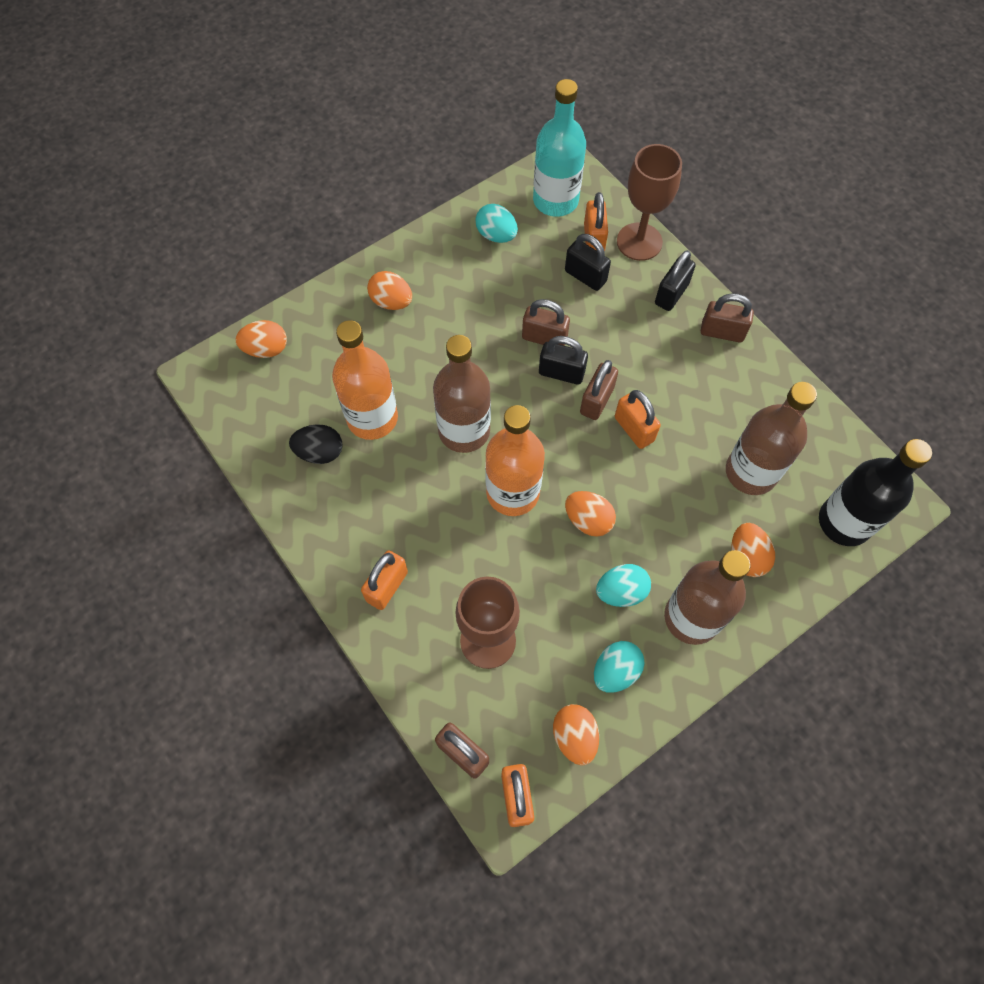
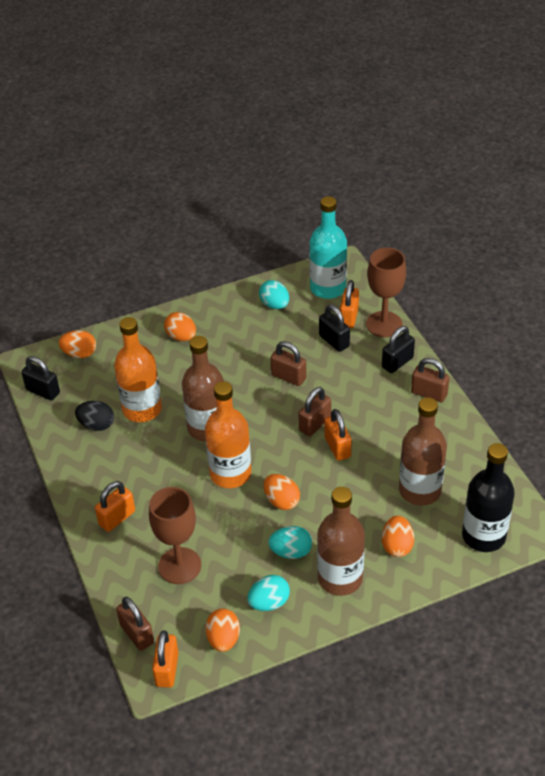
camera: 15 degrees right, 20 degrees down
black padlock [539,336,588,385] -> black padlock moved to [21,356,60,401]

